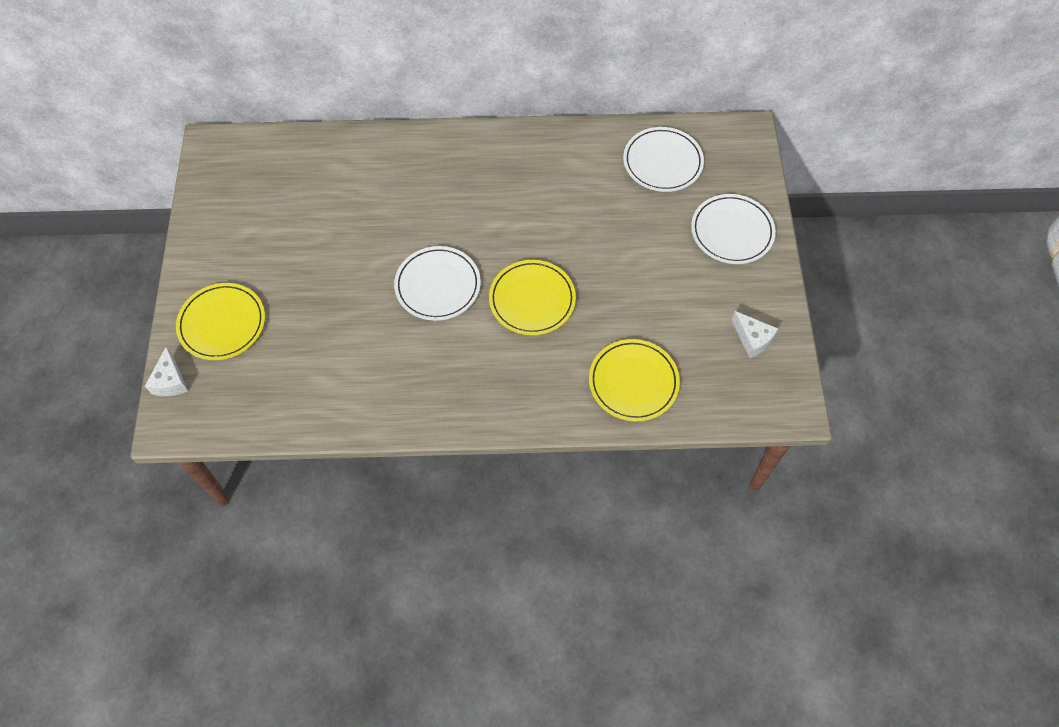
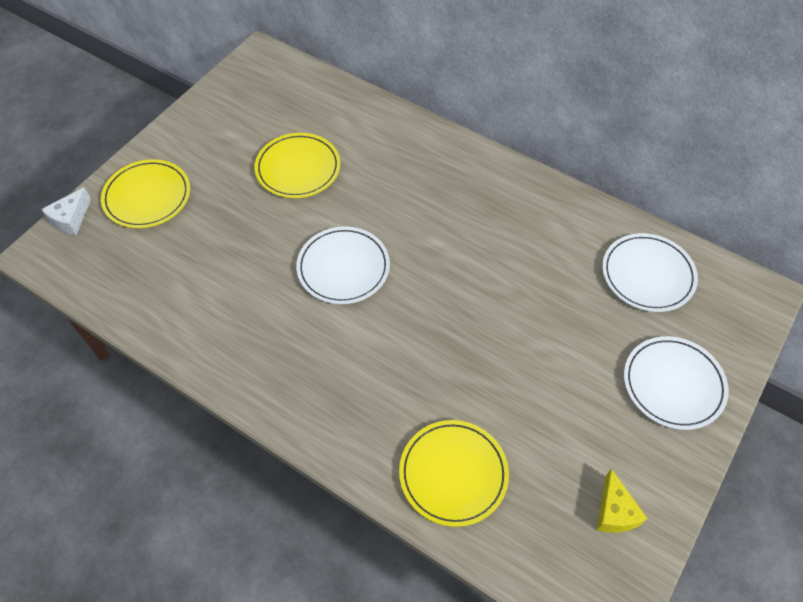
camera: 35 degrees right, 5 degrees down
yellow plate [489,260,576,335] -> yellow plate moved to [254,133,340,198]
white cheese [731,311,778,358] -> yellow cheese [597,469,647,533]

